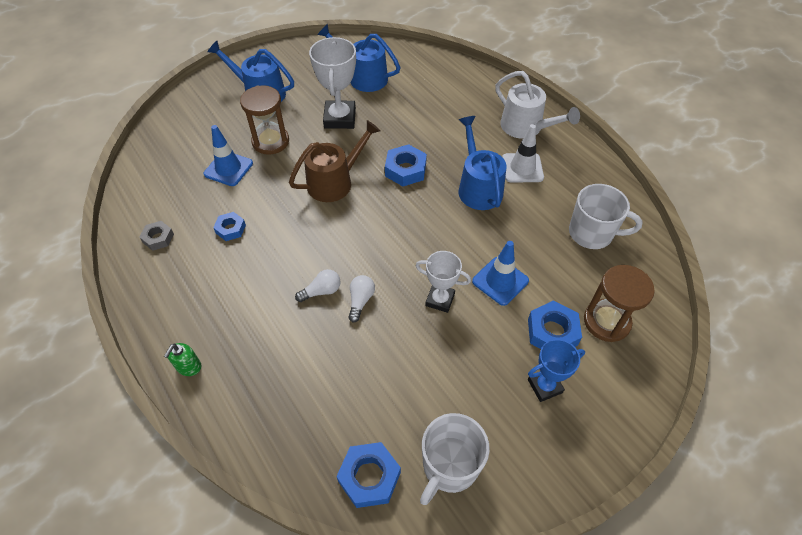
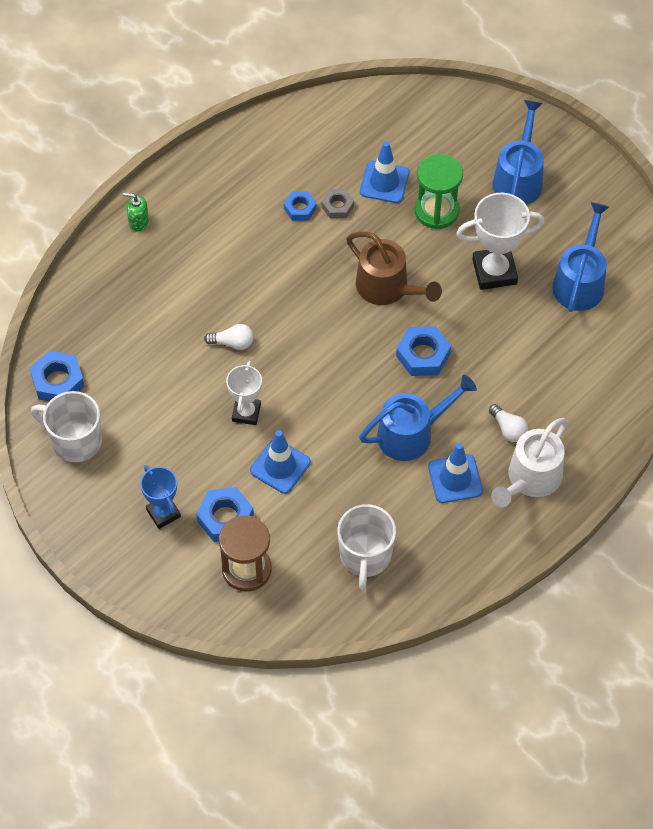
camera: 80 degrees right, 5 degrees up
grey nut [140,221,174,251] -> grey nut moved to [322,189,354,219]
brown hourglass [240,85,289,155] -> green hourglass [415,154,463,229]
white light bulb [295,269,341,302] -> white light bulb moved to [489,404,528,442]
white traffic cone [502,124,544,183] -> blue traffic cone [428,443,483,503]

